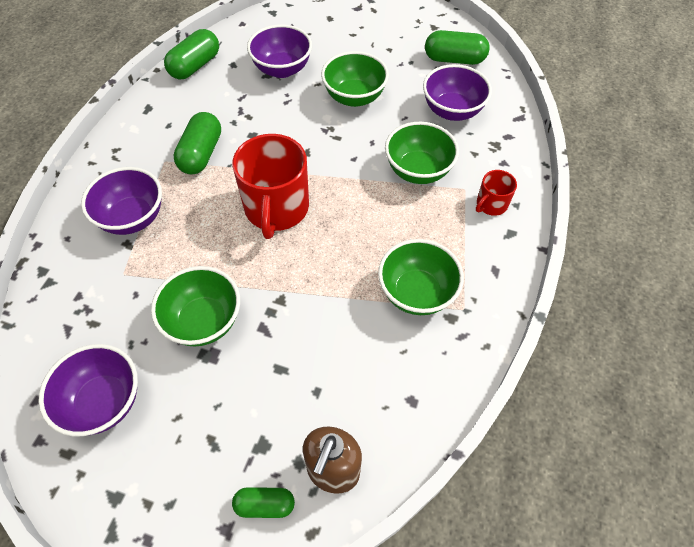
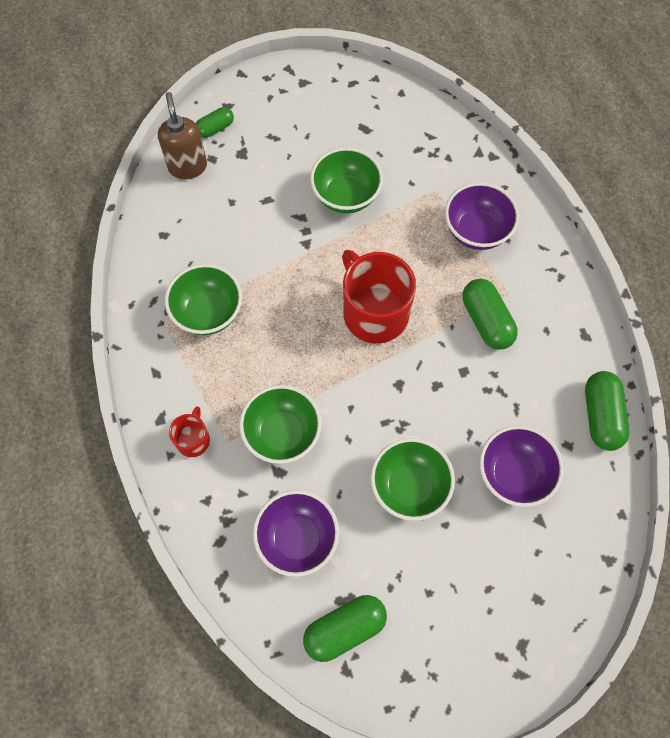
camera: 145 degrees right, 10 degrees up
purple bowl [38,344,138,436] -> none

